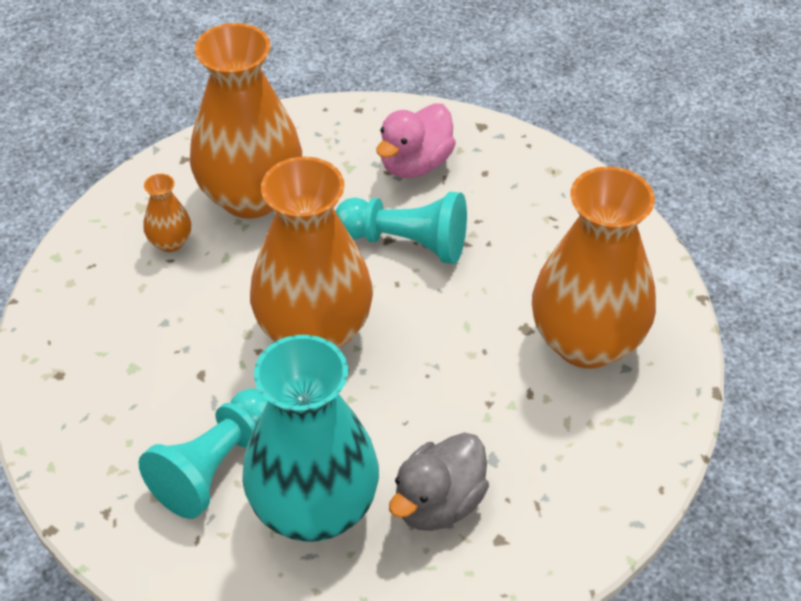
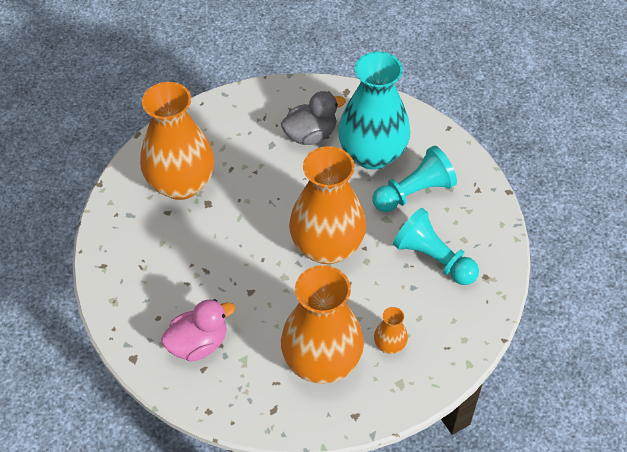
camera: 155 degrees left, 5 degrees up
turquoise pawn [335,192,467,264] -> turquoise pawn moved to [393,208,479,285]

